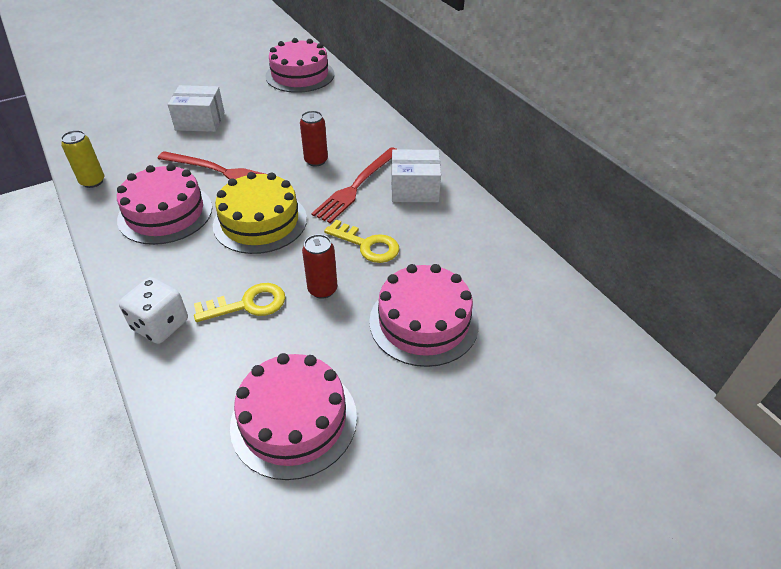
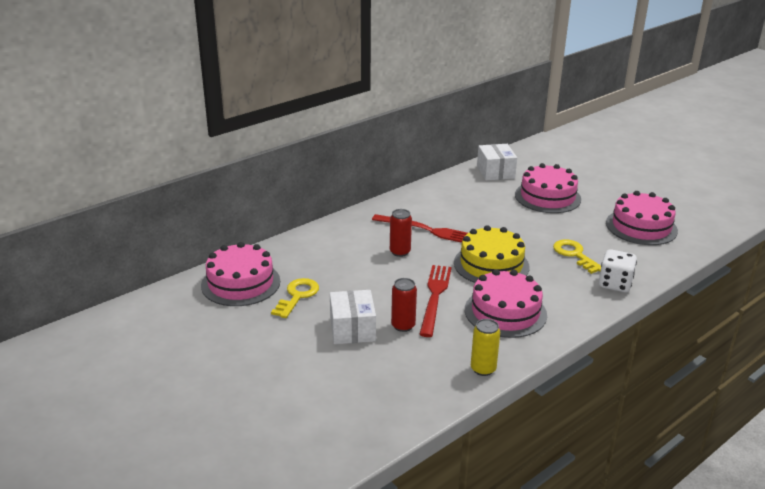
camera: 100 degrees left, 15 degrees down
red can [302,234,337,299] -> red can moved to [391,278,417,332]
yellow key [324,220,399,263] -> yellow key moved to [271,278,319,318]
white box [392,149,441,202] -> white box moved to [477,144,517,181]

